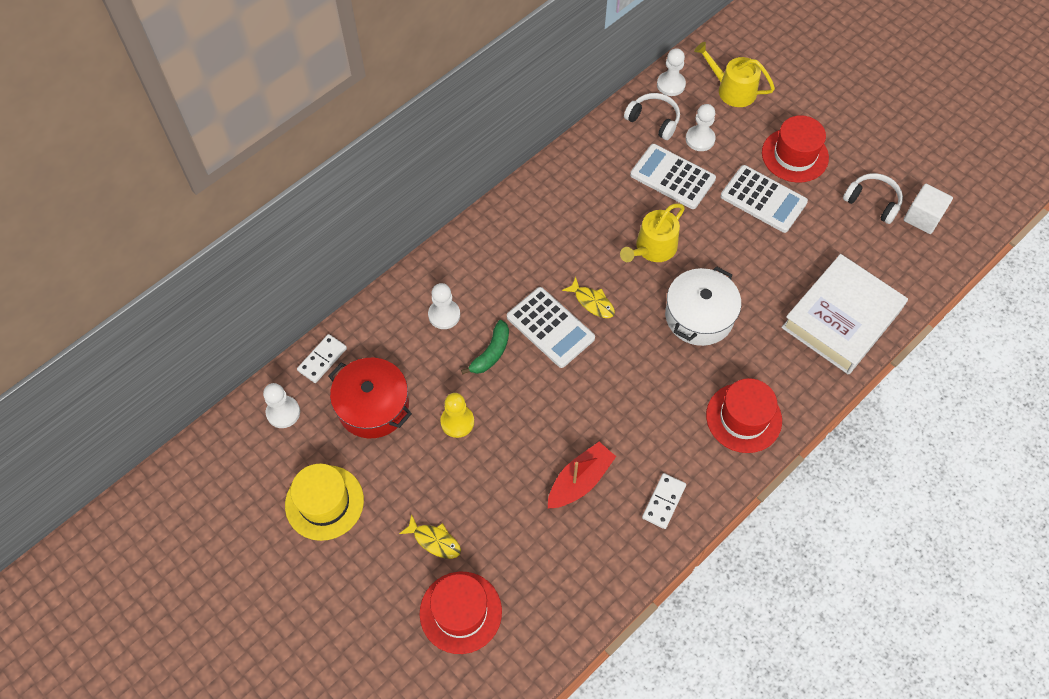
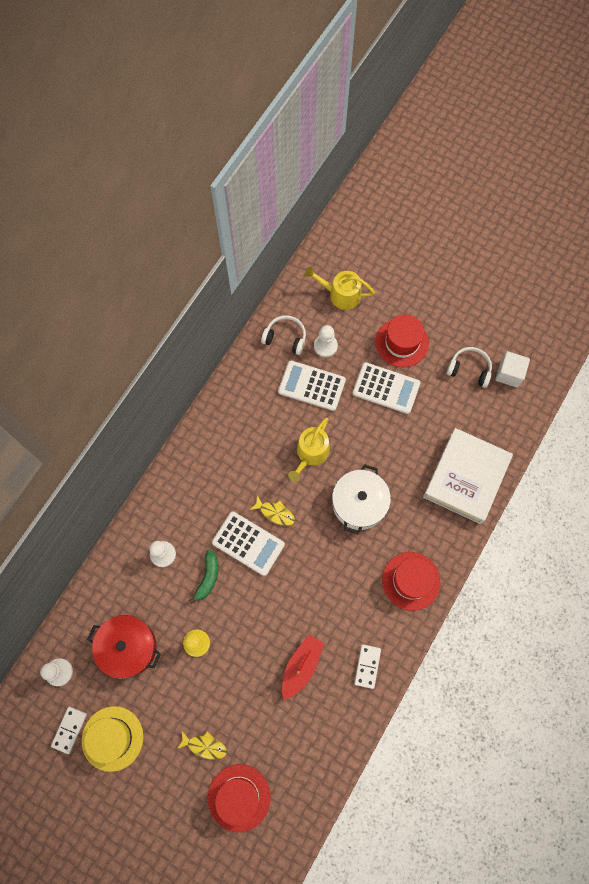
camera: 15 degrees left, 10 degrees up
white domino [297,334,347,383] -> white domino moved to [51,707,87,754]
white pawn [657,48,686,96] -> none

